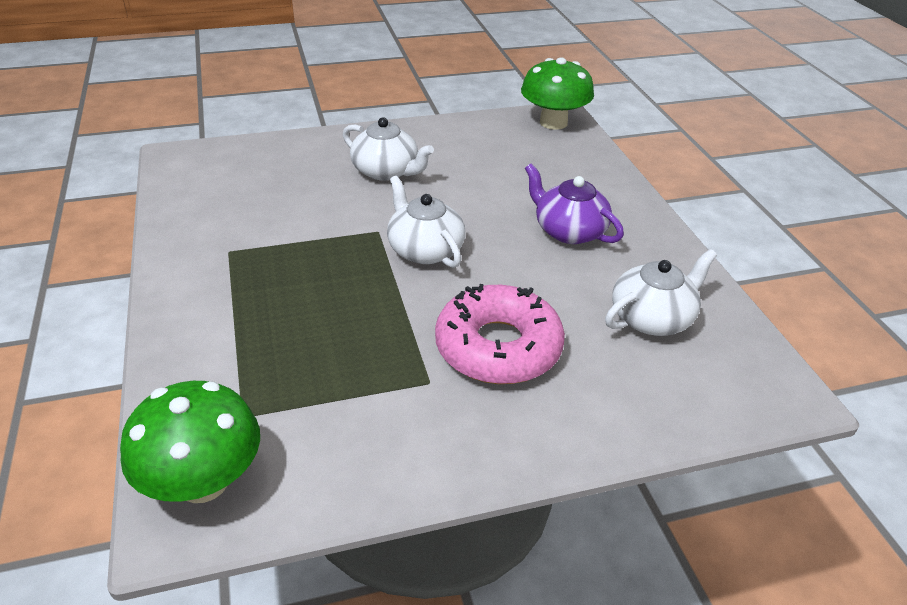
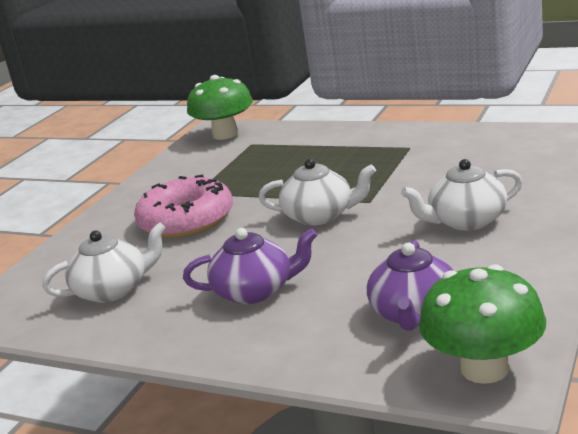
camera: 135 degrees right, 15 degrees down
white teapot [605,249,717,336] -> white teapot turned 120 degrees counterclockwise [42,222,166,303]
none -> purple teapot [367,240,454,331]

